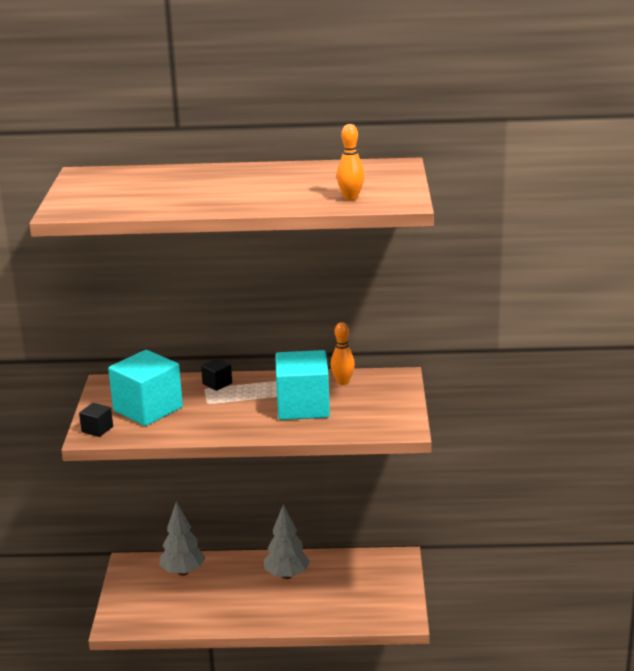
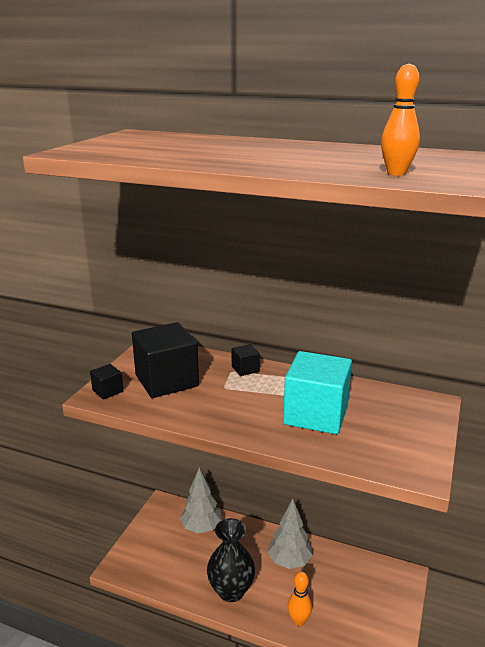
camera: 20 degrees right, 0 degrees up
turquoise cube [108,350,183,426] -> black cube [132,322,199,398]
orange bowling pin [331,322,355,385] -> orange bowling pin moved to [287,571,312,626]
none -> black vase [207,518,255,602]

